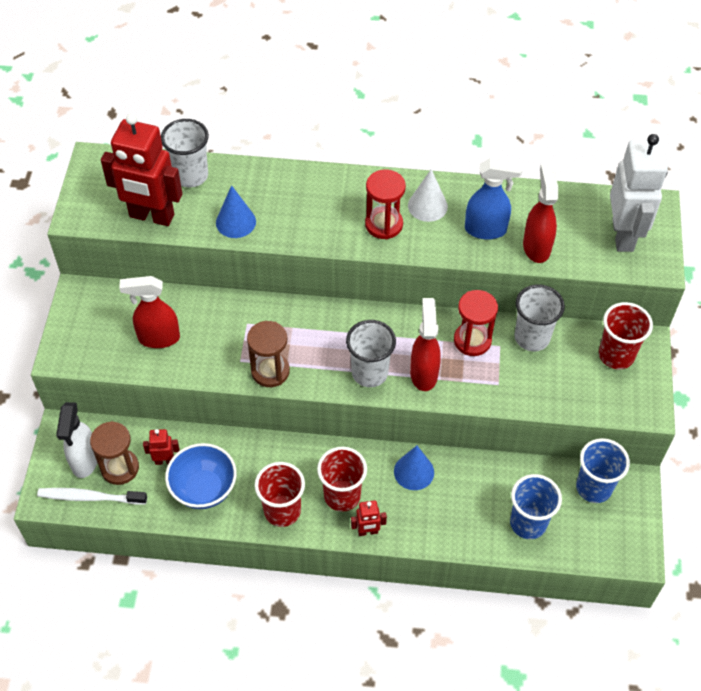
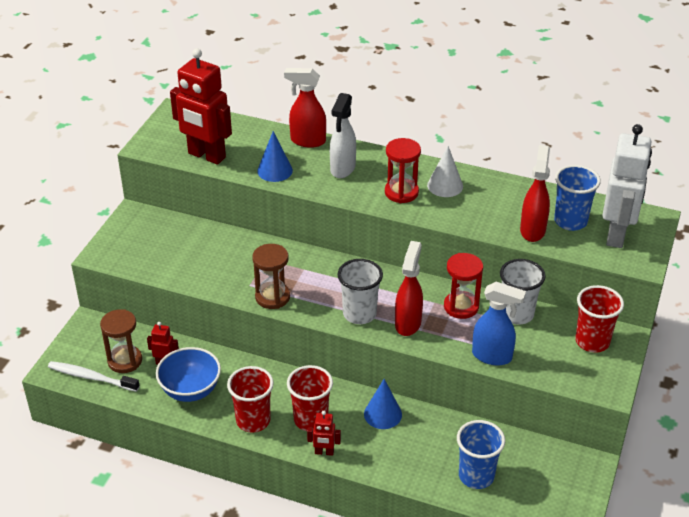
camera: 15 degrees right, 15 degrees down
white spray bottle [56,402,97,478] -> white spray bottle moved to [330,93,356,178]
red spray bottle [119,276,180,348] -> red spray bottle moved to [284,68,326,148]
white cup [161,119,209,187] -> none
blue spray bottle [465,158,522,240] -> blue spray bottle moved to [472,282,526,365]
blue cup [576,438,630,503] -> blue cup moved to [554,165,601,231]

